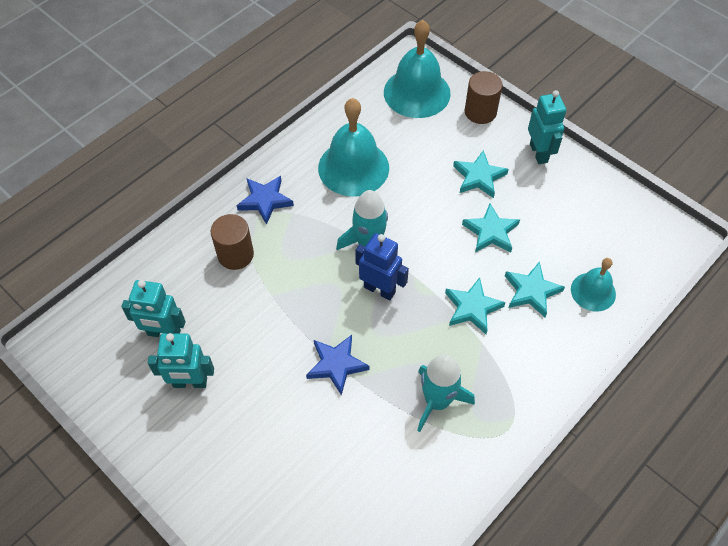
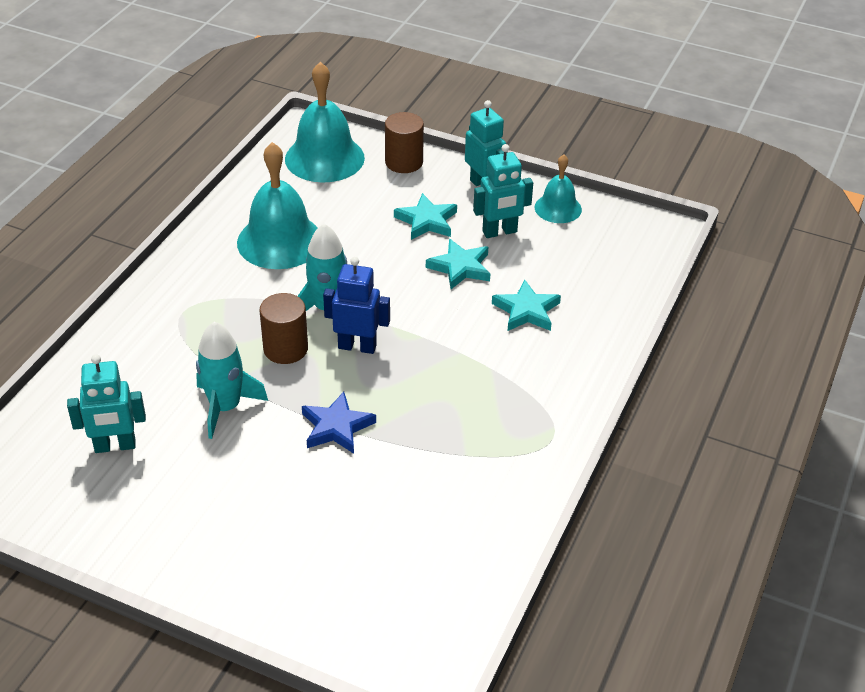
camera: 20 degrees left, 15 degrees down
turquoise robot [148,333,214,388] -> turquoise robot moved to [473,144,533,238]
brown cylinder [211,214,254,270] -> brown cylinder moved to [259,293,308,364]
blue star [237,176,294,225] -> none
turquoise rocket [417,355,475,432] -> turquoise rocket moved to [196,322,268,439]
turquoise star [445,277,506,334] -> none
turquoise bell [571,258,616,312] -> turquoise bell moved to [535,154,582,223]

